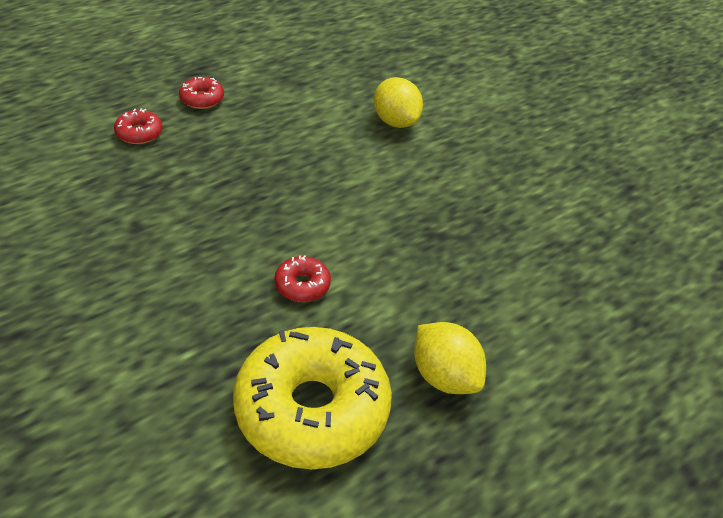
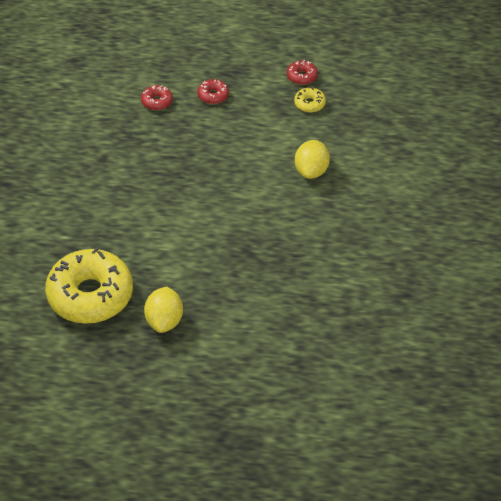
camera: 45 degrees right, 5 degrees up
red donut [274,255,331,302] -> red donut moved to [287,60,318,85]
none -> yellow donut [294,86,326,113]

